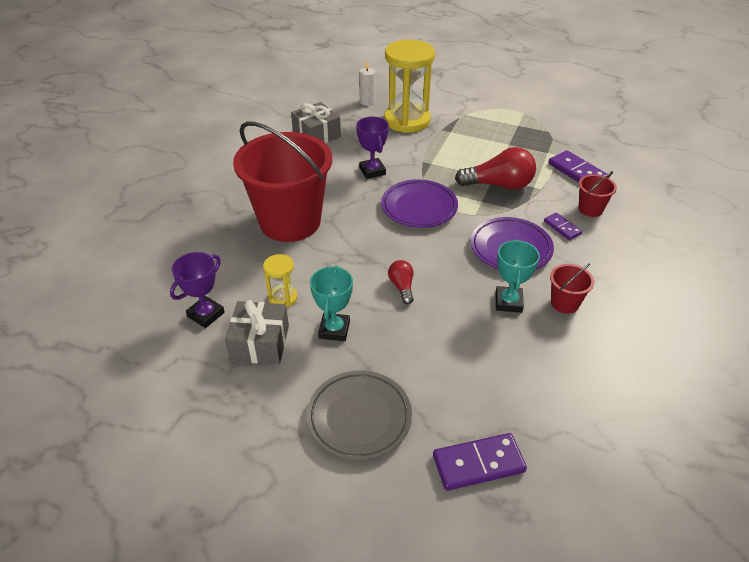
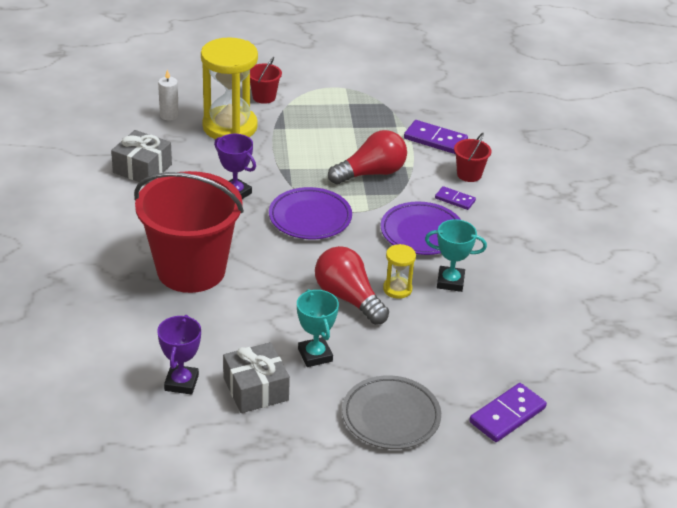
camera: 30 degrees left, 5 degrees down
yellow hourglass [263,254,298,308] -> yellow hourglass moved to [383,244,416,299]
red light bulb [388,260,414,304] -> red light bulb [315,246,389,325], size x1.91
turquoise trophy [495,239,540,313] -> turquoise trophy turned 60 degrees counterclockwise [425,219,487,292]
red bucket [550,263,594,314] -> red bucket moved to [250,57,282,104]

